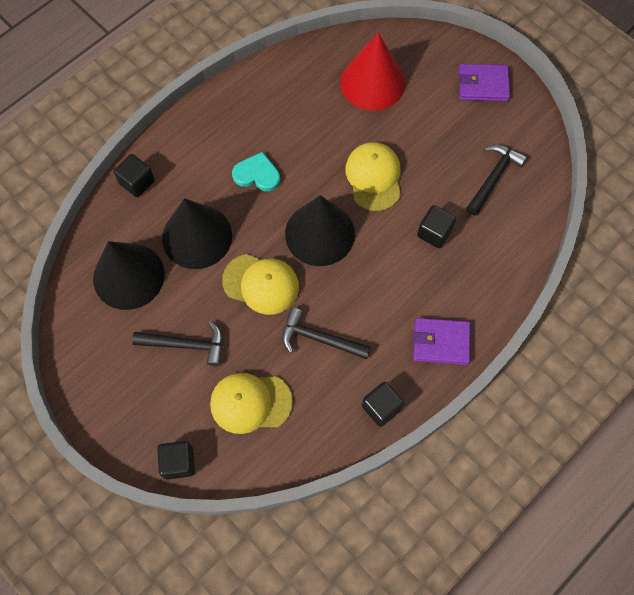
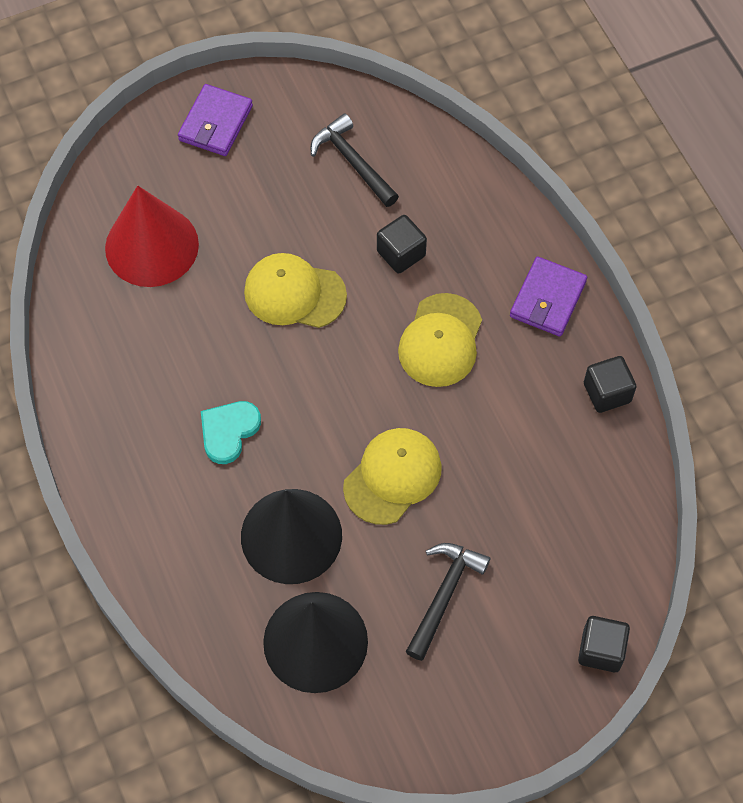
camera: 70 degrees left, 5 degrees down
black cube [114,154,155,197] -> none
yellow cap [210,373,293,434] -> yellow cap moved to [398,293,482,387]
black hammer [282,308,371,359] -> none
black cone [285,195,355,266] -> none

